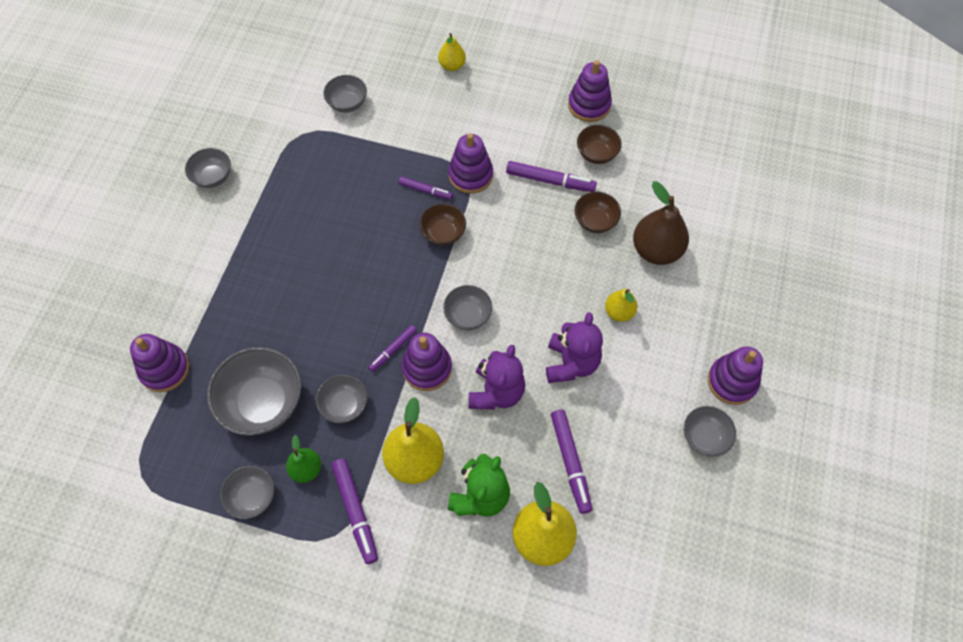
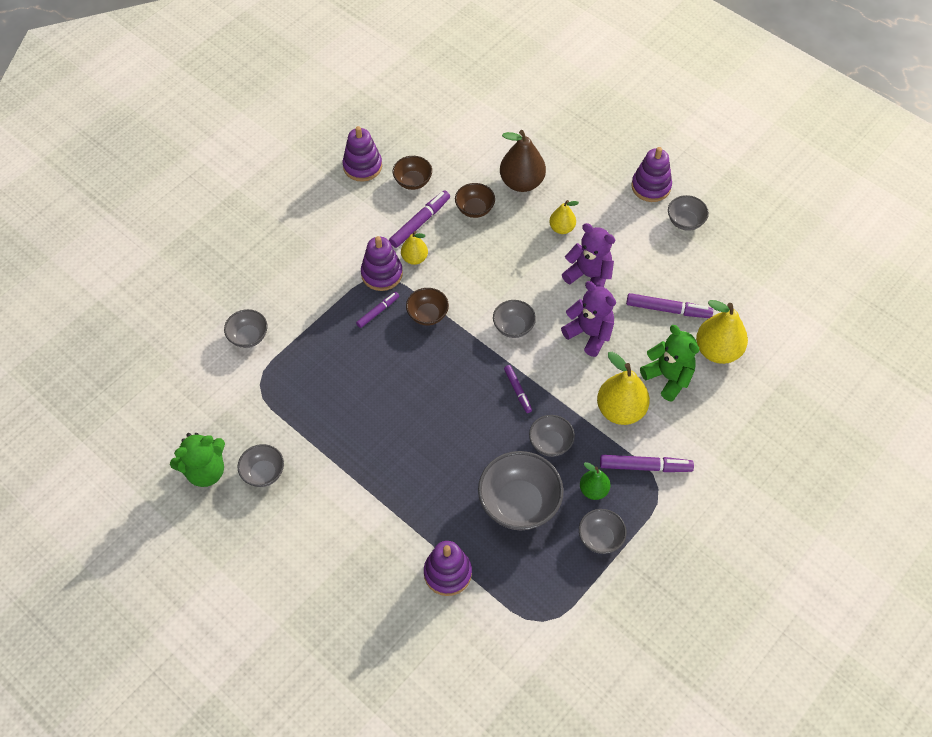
camera: 65 degrees left, 5 degrees down
purple stacking toy [402,333,452,391] -> none
yellow pear [438,33,466,71] -> yellow pear moved to [401,231,428,265]
none -> green teddy bear [170,433,225,487]

